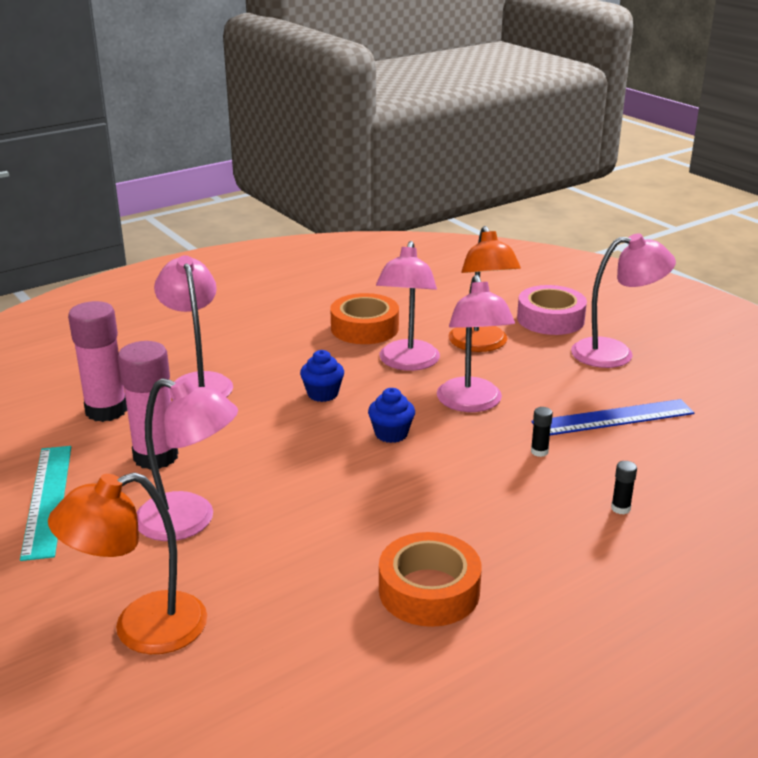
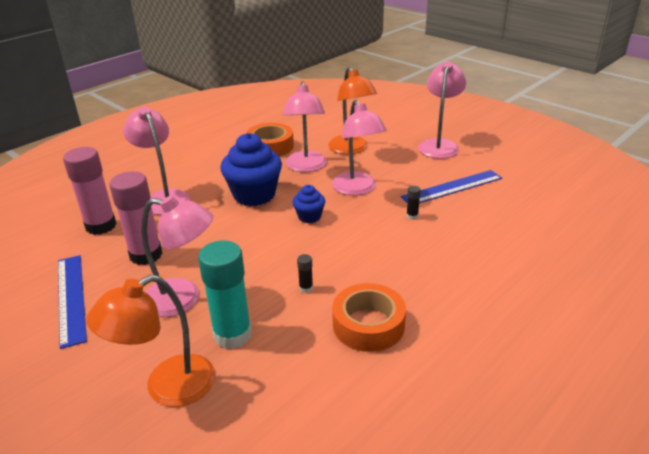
camera: 10 degrees left, 5 degrees up
turquoise ruler [20,446,71,561] -> blue ruler [58,255,87,349]
blue cupcake [300,350,344,402] -> blue cupcake [220,133,282,206], size x1.95
pink tape [517,285,587,335] -> none
pink lamp [571,233,676,368] -> pink lamp turned 60 degrees counterclockwise [418,61,466,159]
black glue stick [611,461,637,515] -> black glue stick moved to [297,254,313,293]
none -> turquoise glue stick [198,240,252,349]

